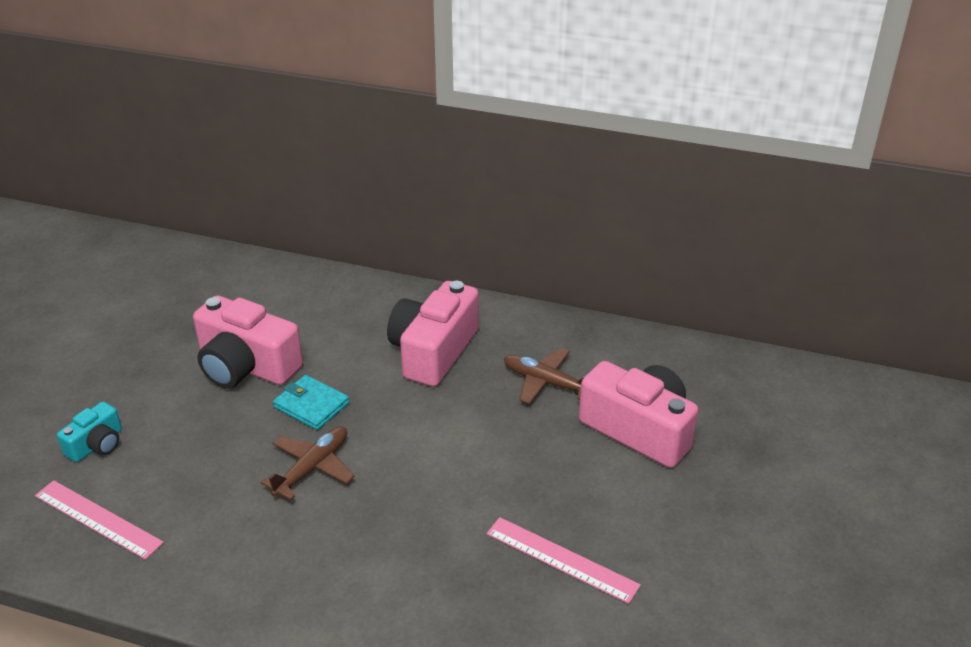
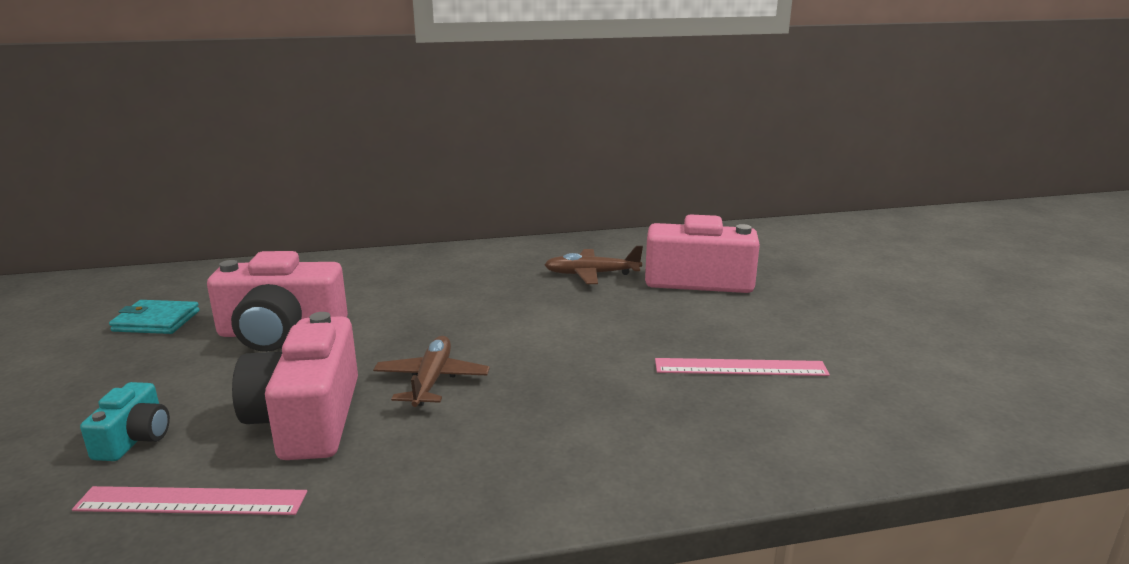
camera: 30 degrees left, 15 degrees down
turquoise wallet [273,375,349,430] -> turquoise wallet moved to [109,300,200,334]
pink camera [387,281,479,387] -> pink camera moved to [232,312,358,460]

